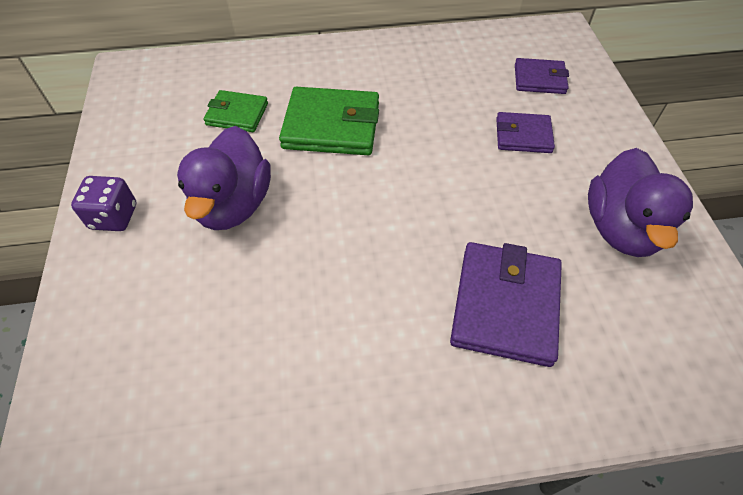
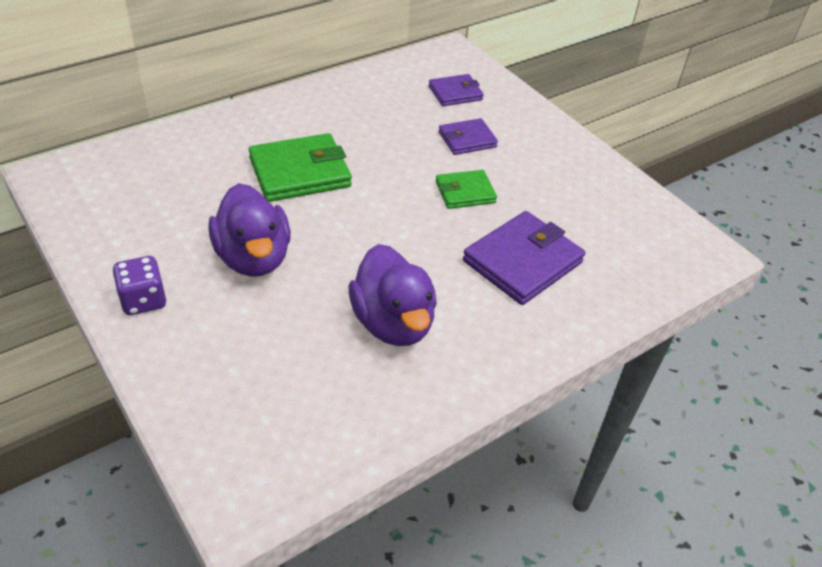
camera: 30 degrees left, 10 degrees down
green wallet [203,90,268,132] -> green wallet moved to [436,170,497,209]
purple wallet [450,242,562,367] -> purple wallet turned 60 degrees clockwise [463,211,585,305]
purple duck [588,148,693,257] -> purple duck moved to [349,244,437,346]

